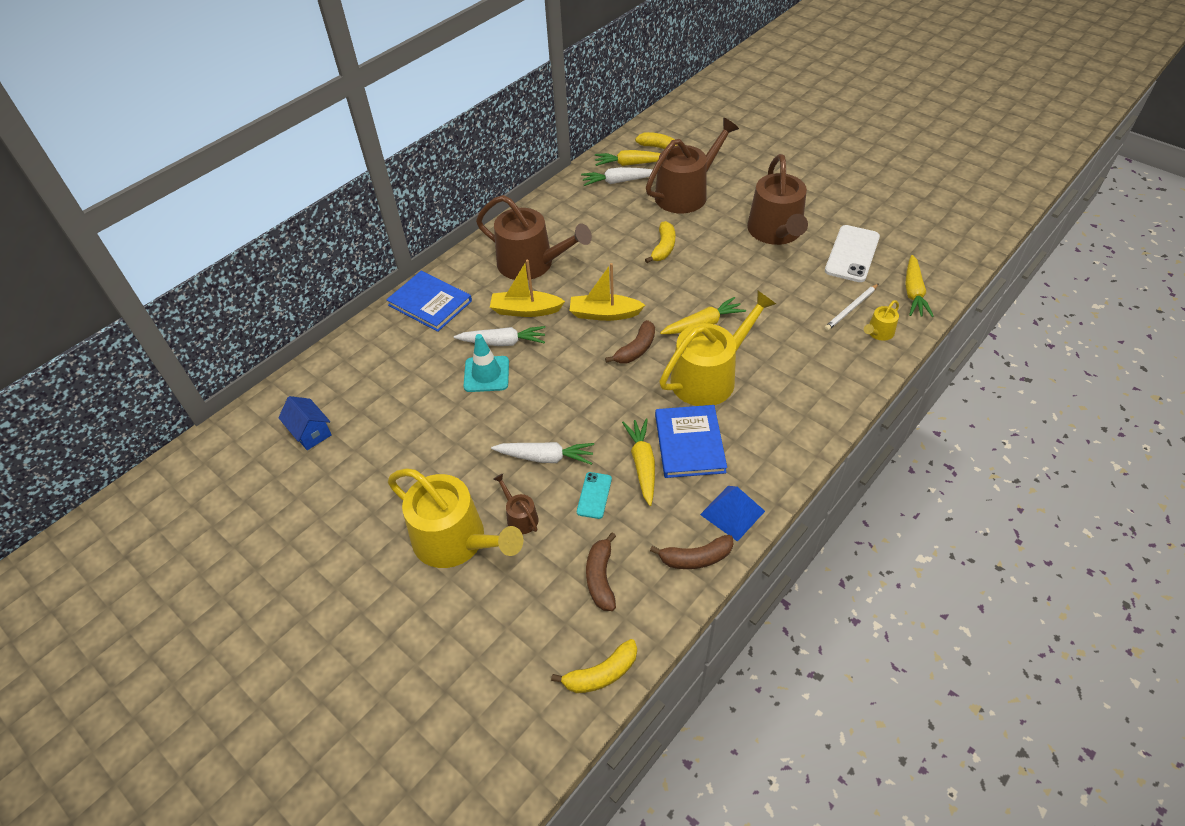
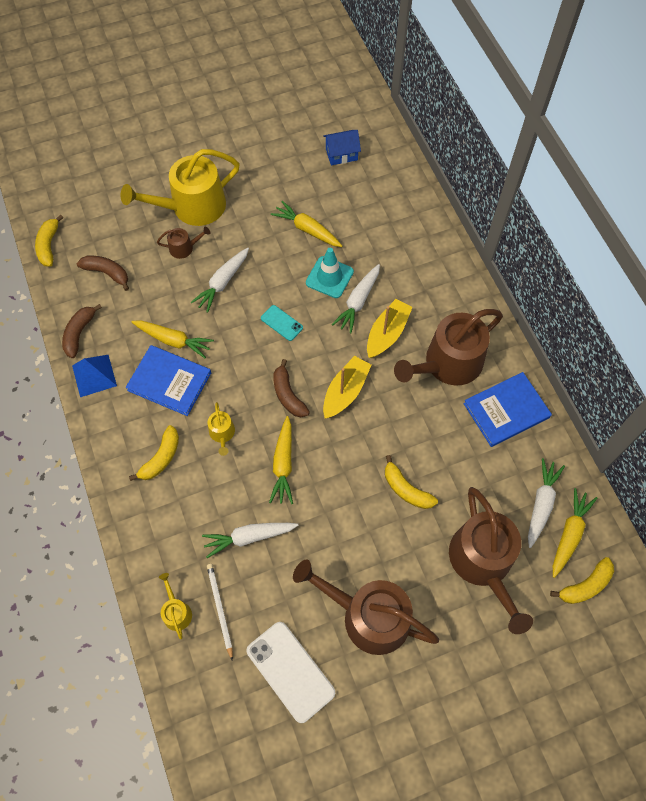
camera: 115 degrees right, 15 degrees up
blue book [386,271,472,332] -> blue book moved to [463,372,552,447]
turquoise phone [577,472,612,519] -> turquoise phone moved to [261,305,303,341]
yellow watering can [659,290,776,406] -> yellow watering can [208,402,235,456], size x0.44
yellow carrot [905,255,934,317] -> yellow carrot moved to [271,201,342,247]
none -> yellow banana [129,425,179,481]
none -> white carrot [202,523,299,558]

